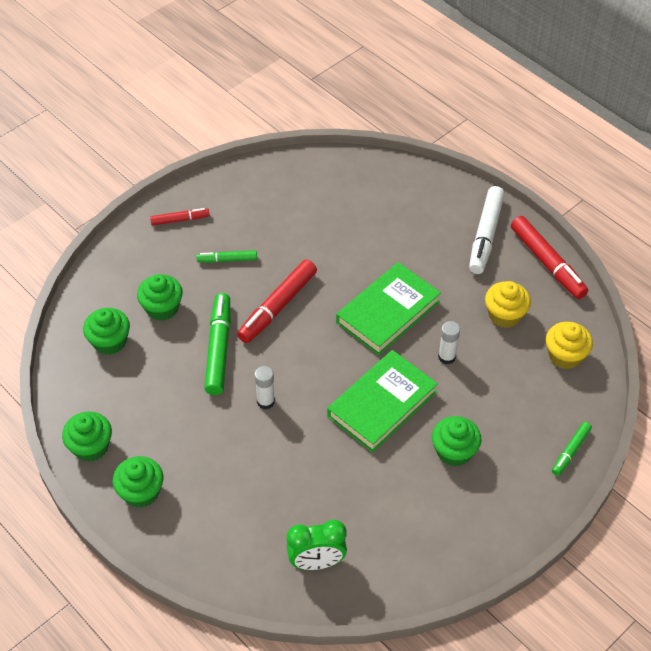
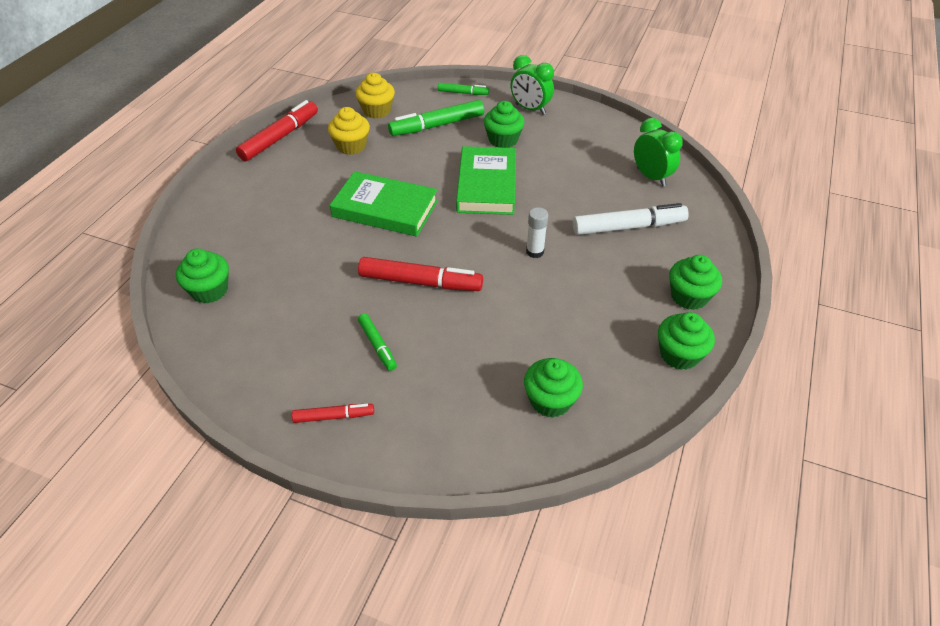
camera: 115 degrees left, 5 degrees down
green cupcake [137,274,183,321] -> green cupcake moved to [176,249,229,303]
red marker [150,208,210,226] -> red marker turned 120 degrees clockwise [292,404,374,423]
green marker [204,293,230,395] -> green marker moved to [388,100,484,136]
green book [327,350,438,453] -> green book turned 75 degrees clockwise [456,146,516,215]
white glue stick [438,321,460,364] -> none
white marker [469,186,505,274] -> white marker moved to [573,203,689,235]
none -> green clock [510,55,554,115]

